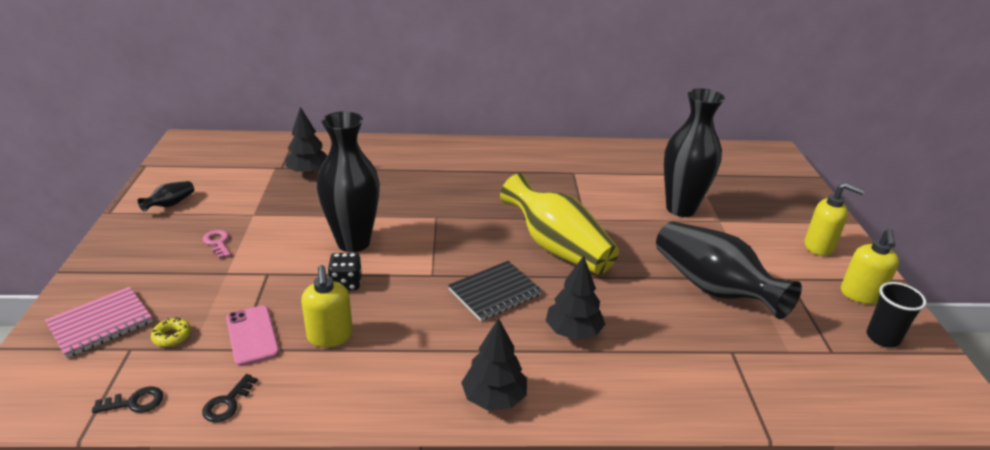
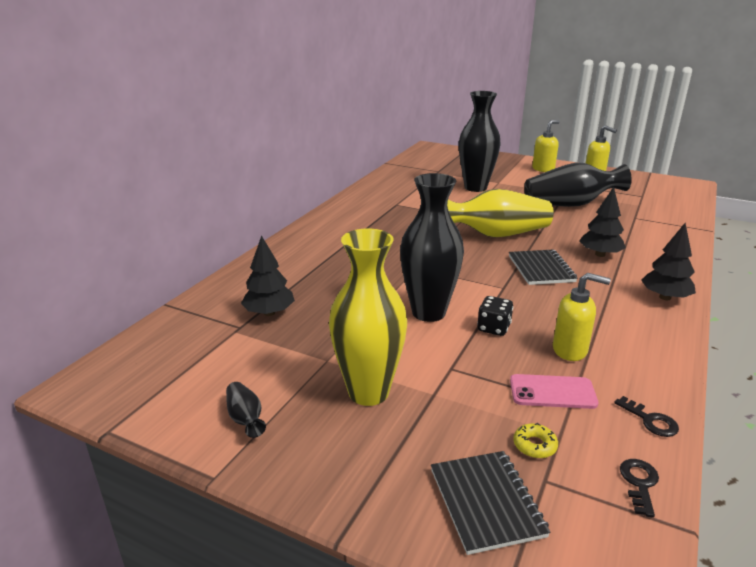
camera: 60 degrees left, 5 degrees down
pink notebook [45,287,153,358] -> black notebook [431,451,551,555]
pink key [203,230,231,259] -> yellow vase [329,228,407,406]
black cup [867,282,927,348] -> none

